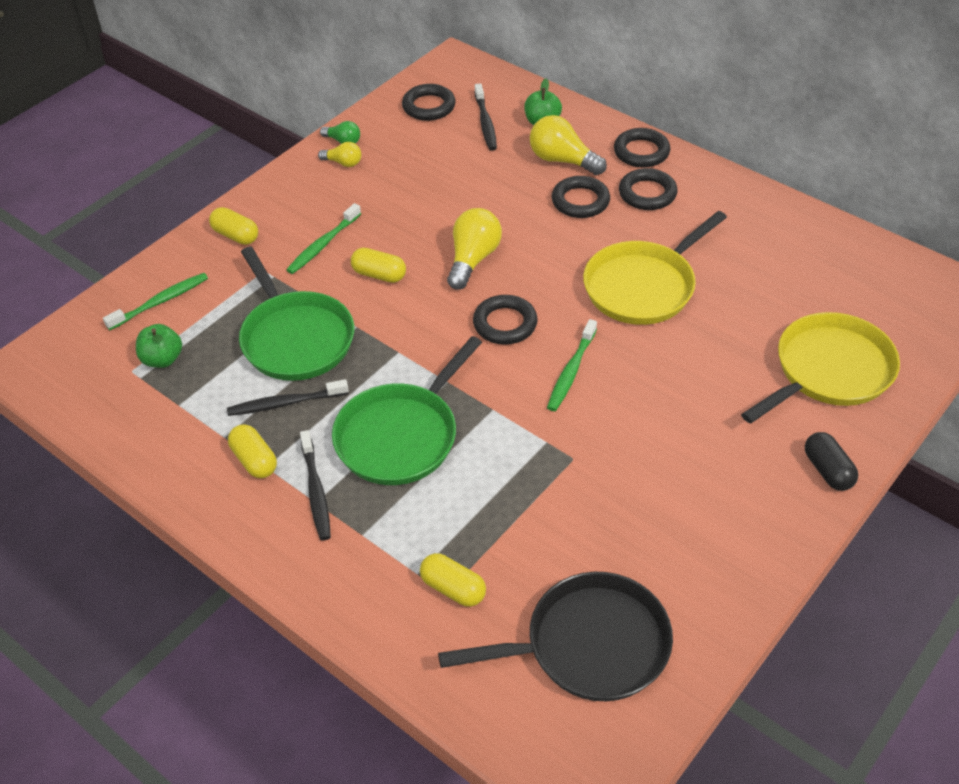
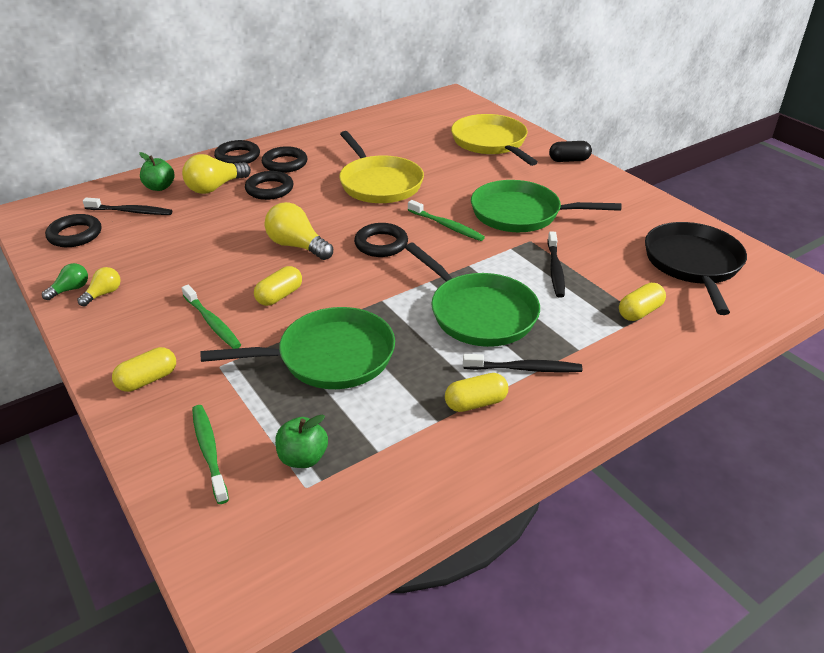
camera: 75 degrees left, 10 degrees down
black toothbrush [227,379,349,416] -> black toothbrush moved to [548,232,565,298]
none -> green pan [471,180,621,232]

